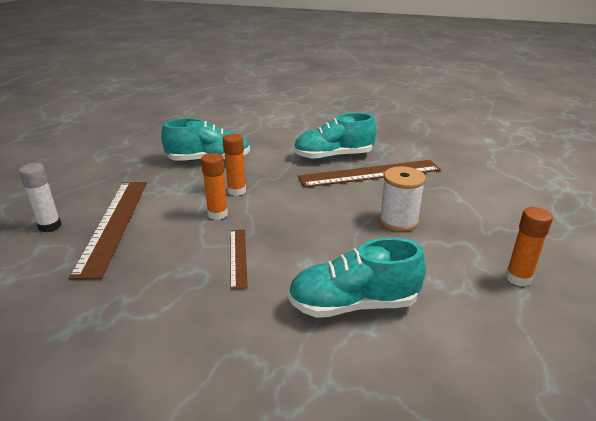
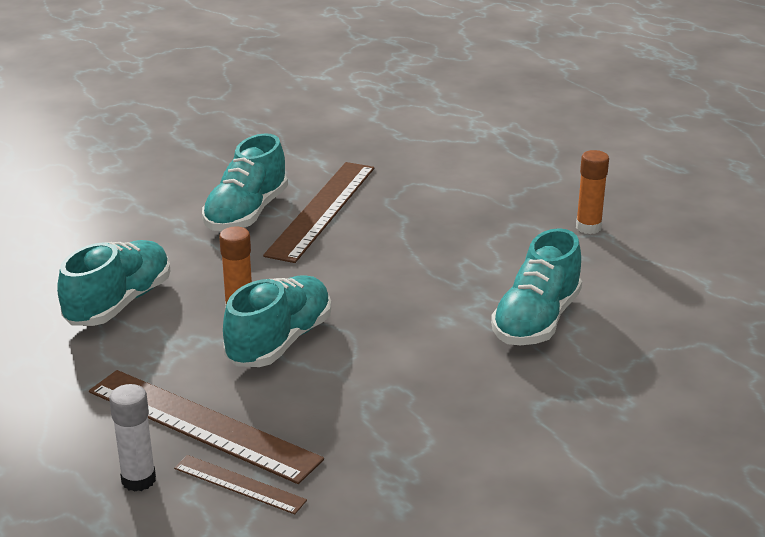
camera: 55 degrees left, 0 degrees up
orange glue stick [201,153,228,220] -> turquoise shoe [223,275,331,367]
brown ruler [231,229,248,289] -> brown ruler moved to [174,455,307,515]
white spool [379,166,426,232] -> none

